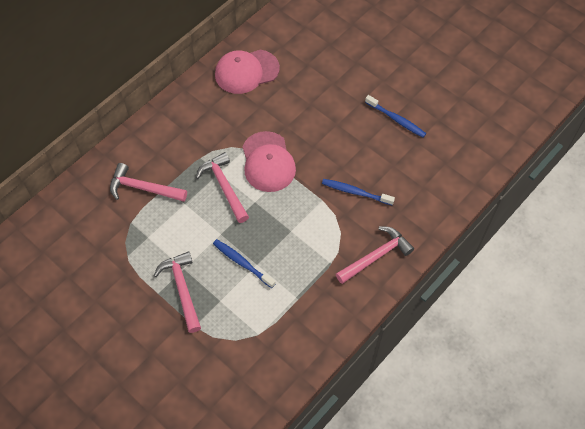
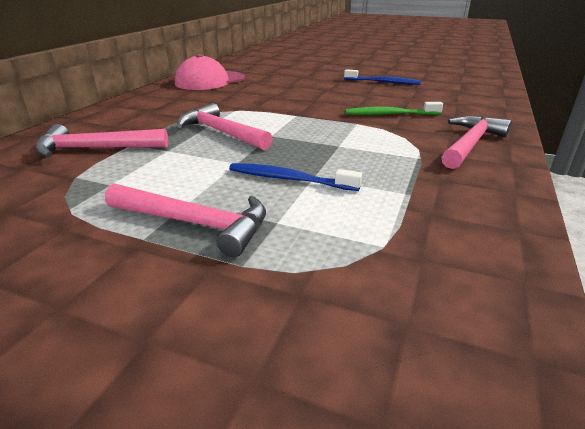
camera: 20 degrees left, 30 degrees down
pink hammer [154,251,201,333] -> pink hammer turned 150 degrees clockwise [105,183,266,257]
pink cap [242,131,296,192] -> none
blue toothbrush [322,179,395,205] -> green toothbrush [345,102,443,115]

